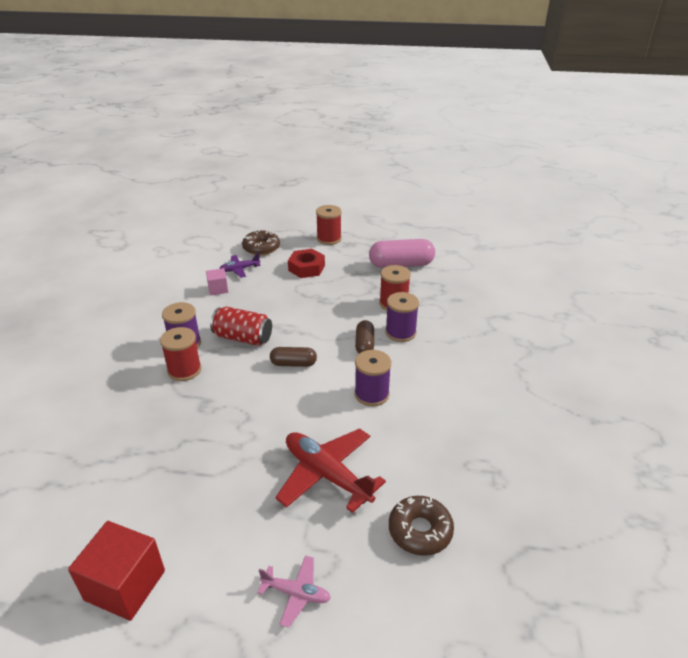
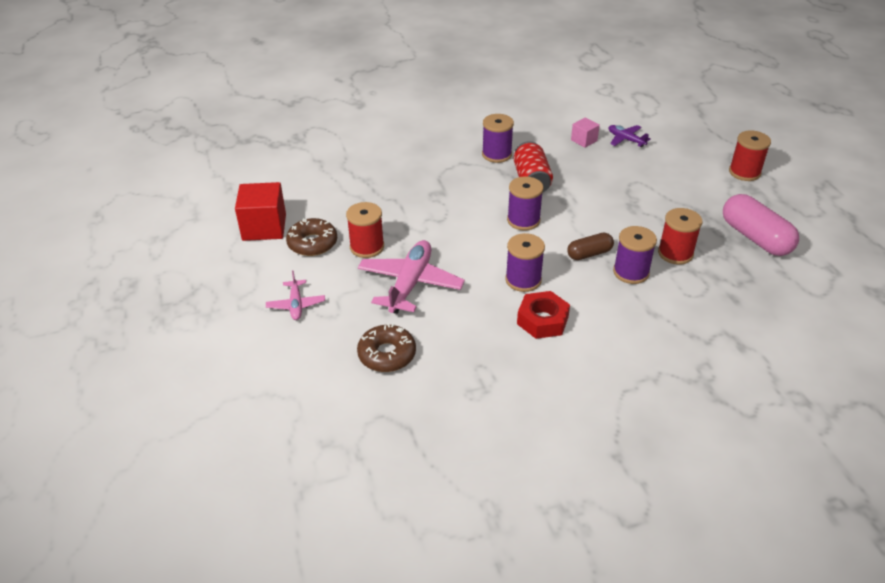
camera: 65 degrees right, 5 degrees up
red spool [160,327,201,381] -> red spool moved to [346,202,384,258]
brown donut [242,230,280,255] -> brown donut moved to [286,218,337,256]
brown capsule [270,347,317,367] -> purple spool [507,176,543,231]
red plane [275,428,386,513] -> pink plane [358,240,465,314]
red nut [288,249,325,278] -> red nut moved to [517,291,570,339]

